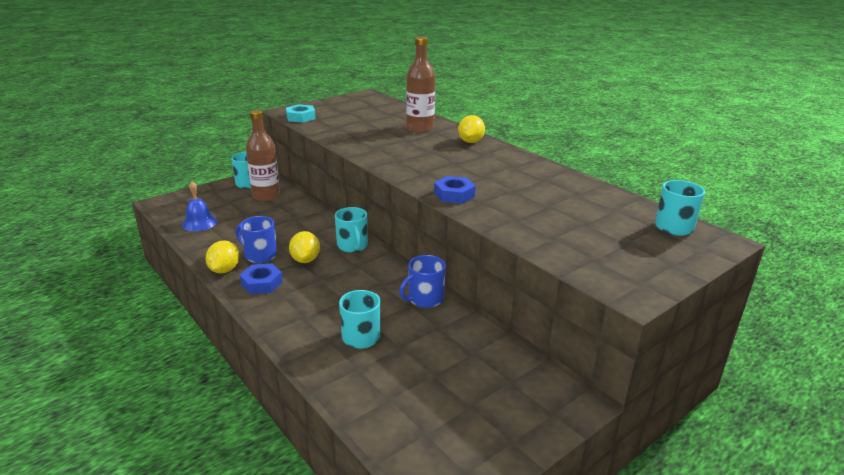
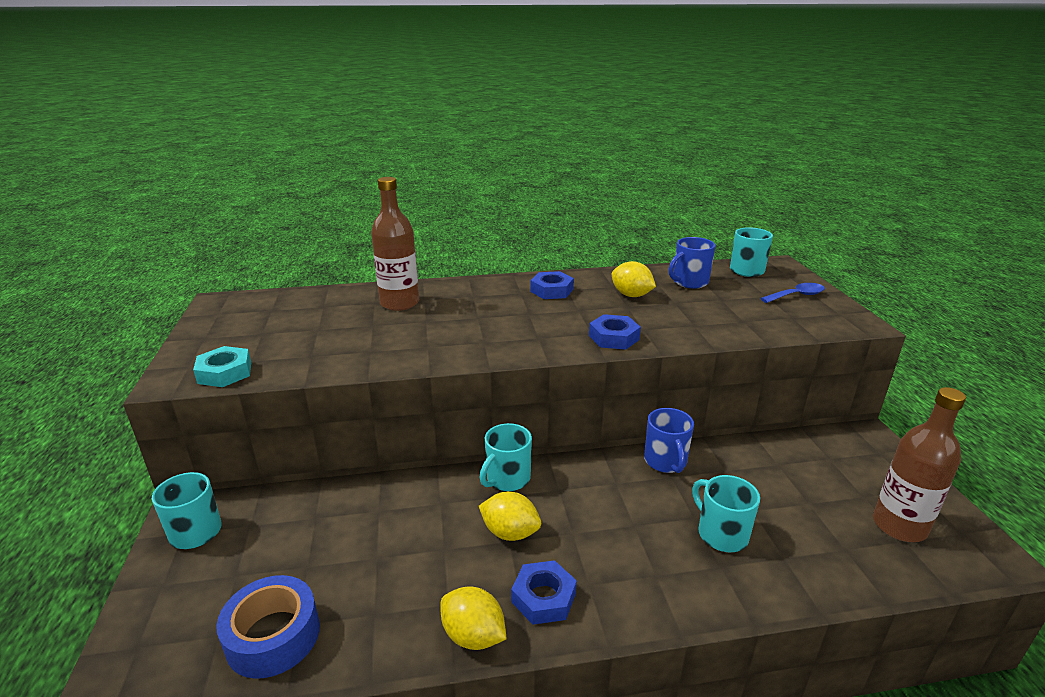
camera: 60 degrees left, 0 degrees up
blue bell [182,181,217,231] -> blue tape [216,575,320,679]
blue mug [235,216,277,263] -> blue mug moved to [669,237,716,289]
brown bottle [246,110,280,201] -> brown bottle moved to [873,387,966,542]
turquoise mug [335,207,368,253] -> turquoise mug turned 120 degrees clockwise [479,423,532,491]
yellow lemon [458,115,485,143] -> yellow lemon moved to [612,261,656,297]
none -> blue nut [530,271,574,299]
none -> blue spoon [760,283,825,303]

